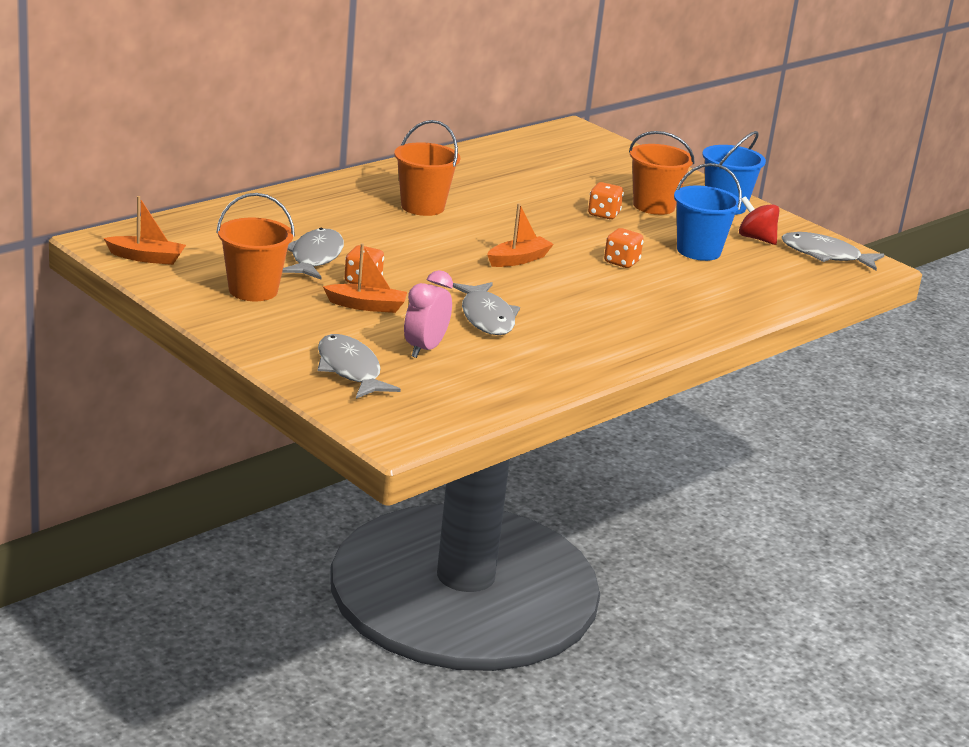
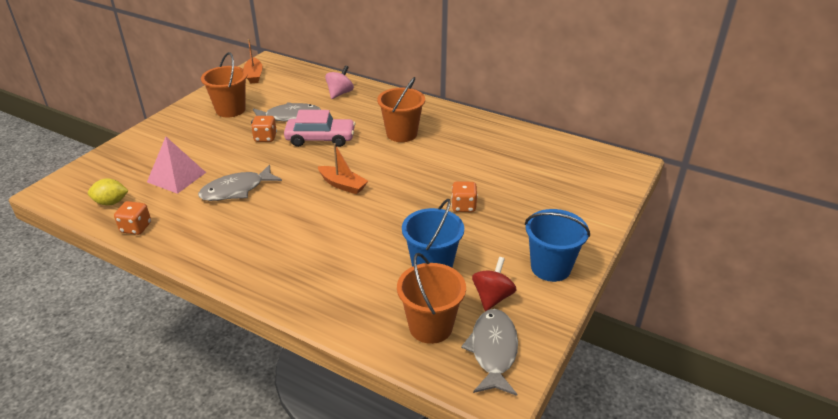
camera: 75 degrees right, 10 degrees up
grey fish [318,334,401,399] -> none
orange boat [323,243,407,313] -> none
pink clock [404,270,453,358] -> pink pyramid [147,137,206,194]
orange dice [604,228,644,268] -> orange dice moved to [114,201,151,235]
orange bucket [629,131,694,215] -> orange bucket moved to [397,253,466,344]
none -> yellow lemon [88,178,128,206]
none -> pink car [284,110,355,147]
none -> pink spinning top [325,65,354,99]

